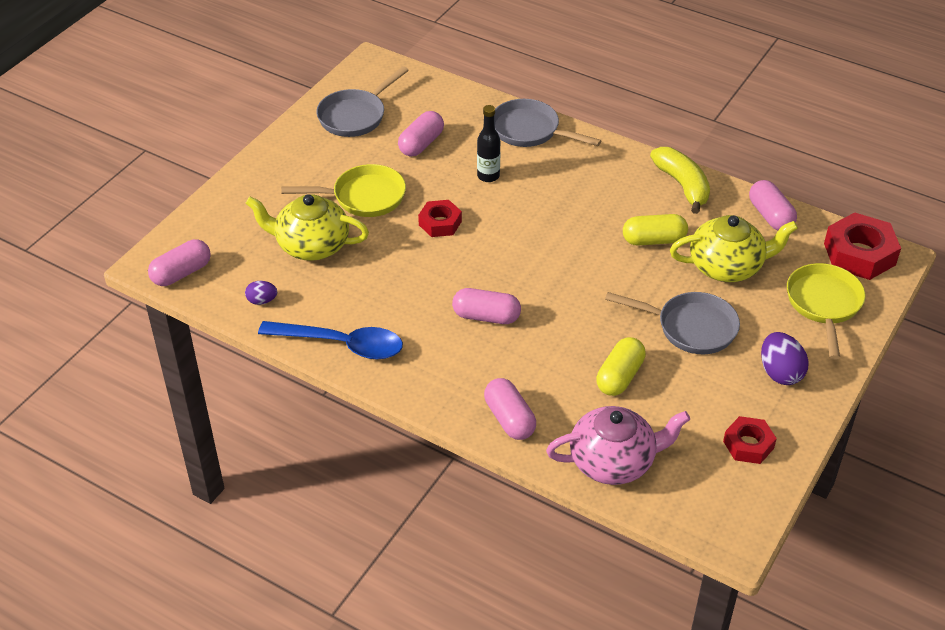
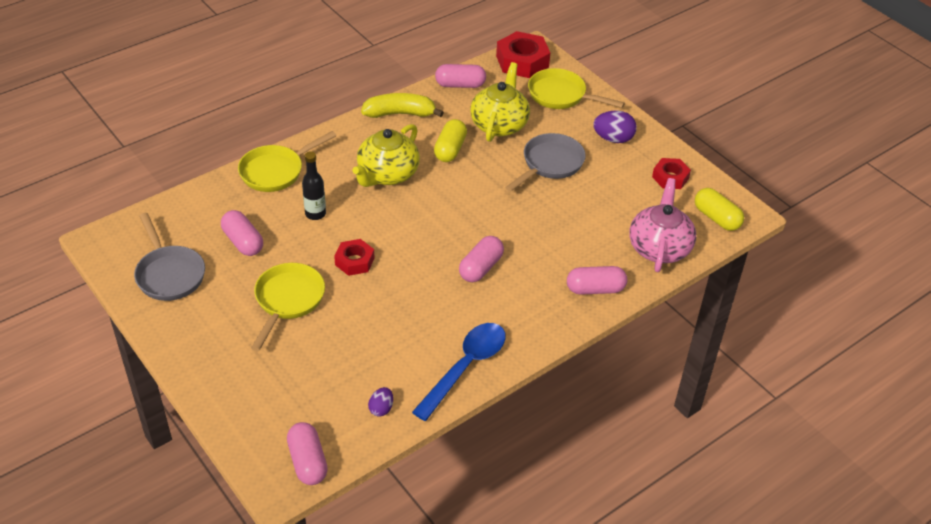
camera: 70 degrees left, 0 degrees up
yellow teapot [246,194,369,261] -> yellow teapot moved to [353,124,420,187]
grey pan [494,99,601,147] -> yellow pan [238,131,337,192]
yellow capsule [596,337,646,396] -> yellow capsule moved to [695,188,744,231]

